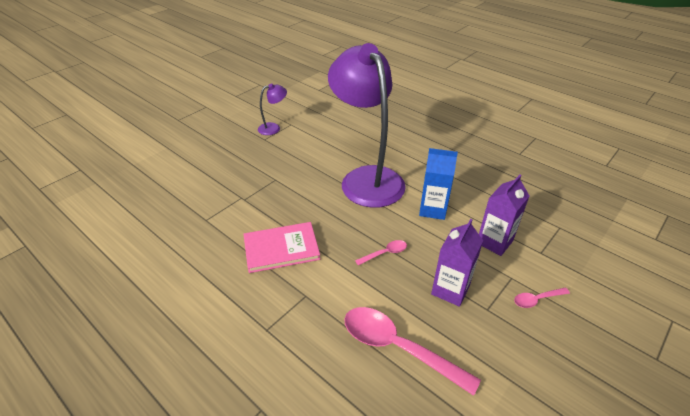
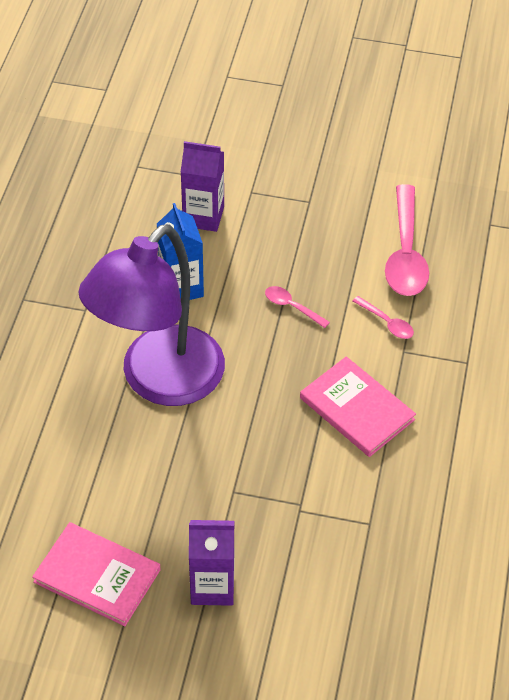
camera: 120 degrees left, 10 degrees up
purple lamp [258,83,287,135] -> pink book [32,522,160,626]
purple carton [431,219,483,307] -> purple carton moved to [189,520,235,606]
pink spoon [514,288,570,308] -> pink spoon moved to [353,296,414,339]

